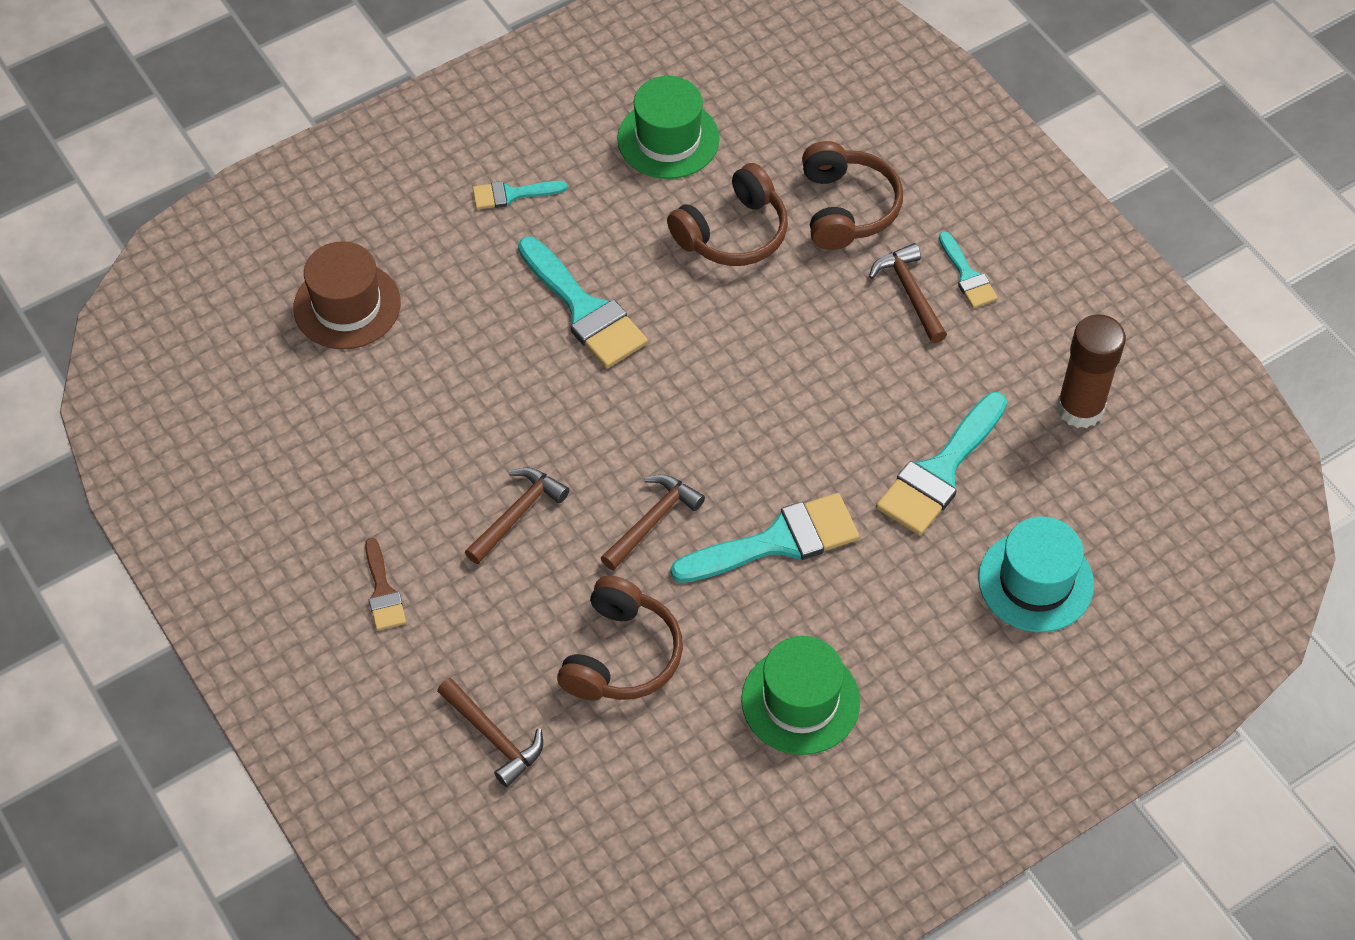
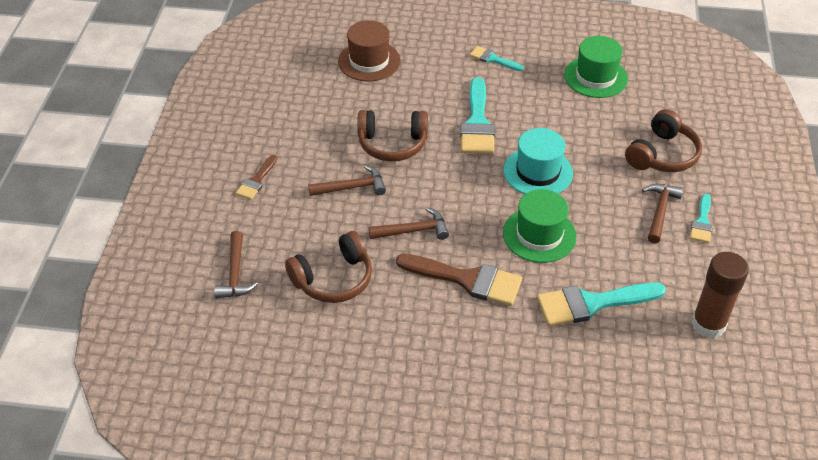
camera: 40 degrees right, 10 degrees down
brown headphones [667,163,788,266] -> brown headphones moved to [357,110,428,162]
turquoise brush [671,493,859,583] -> brown brush [396,253,522,306]
green hat [741,636,860,755] -> green hat moved to [503,189,577,263]
turquoise hat [978,517,1094,632] -> turquoise hat moved to [503,128,573,194]

